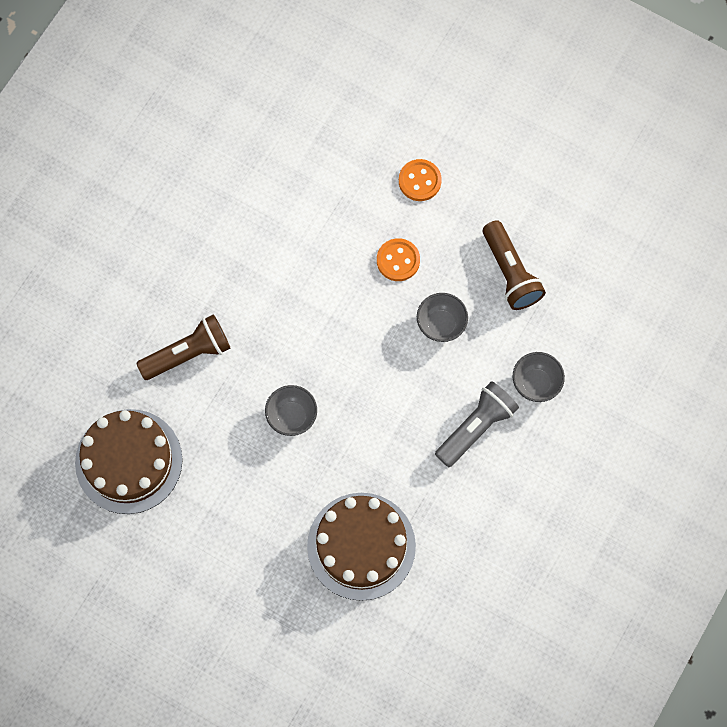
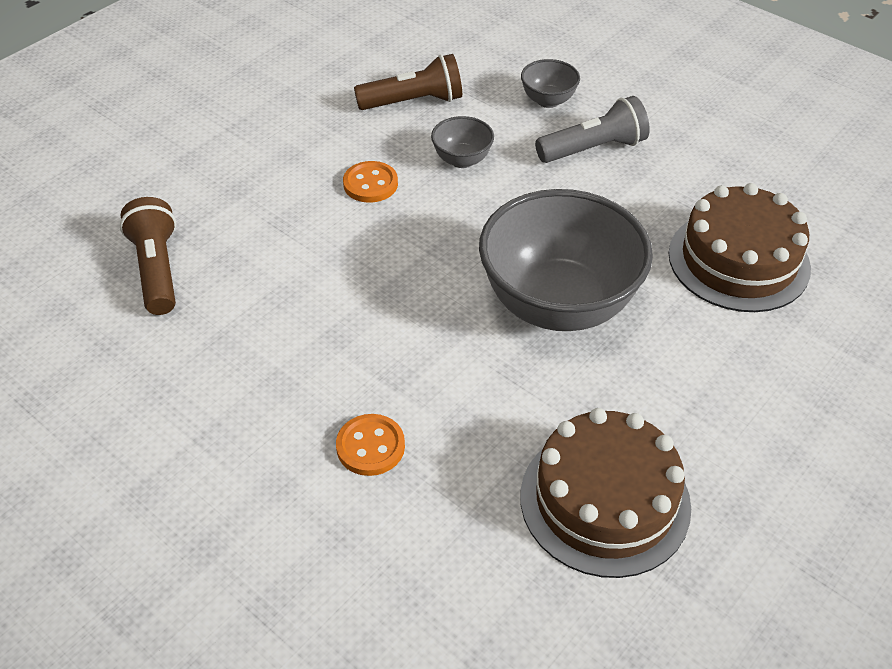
camera: 80 degrees left, 25 degrees down
brown flashlight [136,314,231,380] -> brown flashlight moved to [120,197,176,315]
grey bowl [265,385,317,436] -> grey bowl [479,189,653,331], size x2.31
orange button [399,159,442,201] -> orange button moved to [336,414,405,476]
grey flashlight [435,381,519,467] -> grey flashlight turned 105 degrees clockwise [535,96,650,163]

